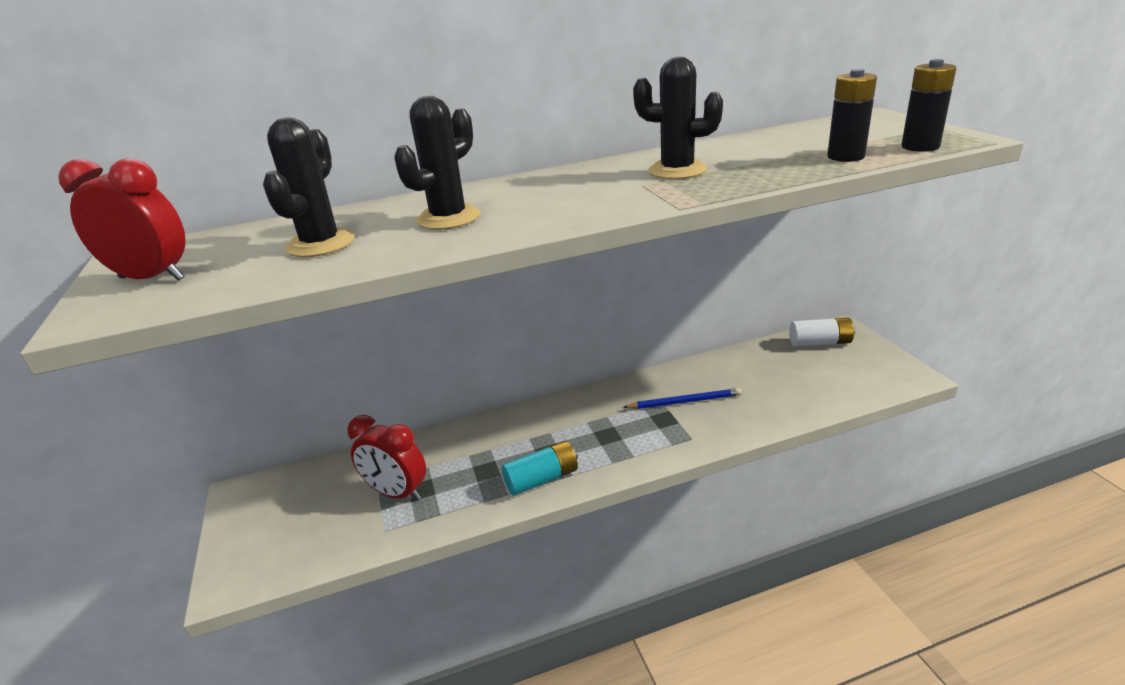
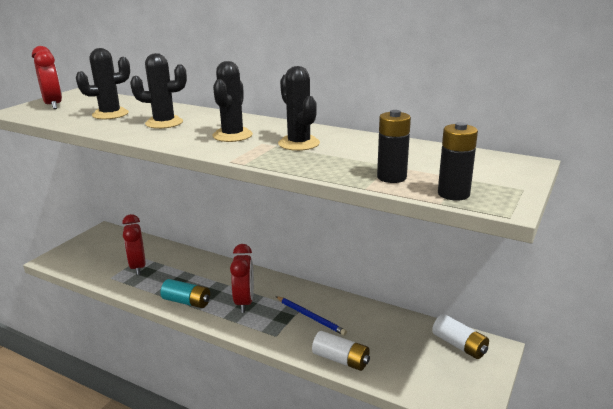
camera: 45 degrees right, 5 degrees down
none -> black cactus [213,61,253,142]
none -> red clock [230,244,254,313]
none -> white battery [312,331,370,371]

